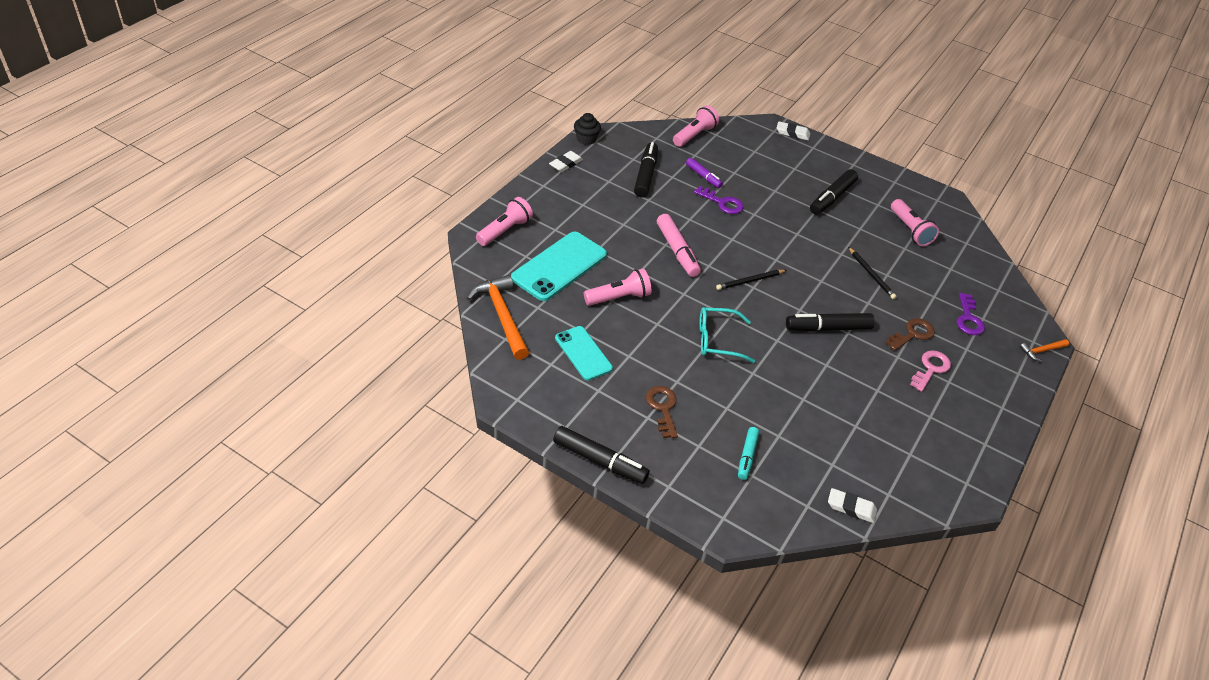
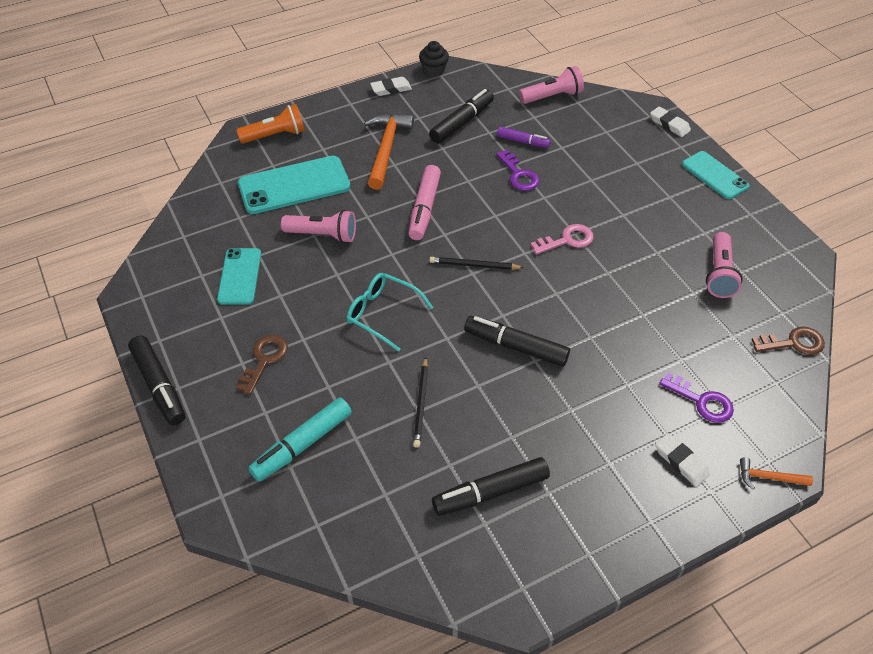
camera: 35 degrees right, 5 degrees up
orange hammer [467,275,529,360] -> orange hammer moved to [364,113,414,190]
pink flashlight [476,197,533,246] -> orange flashlight [236,104,305,144]
purple marker [686,158,723,188] -> purple marker turned 60 degrees counterclockwise [497,127,551,148]
turquoise marker [738,427,759,480] -> turquoise marker [248,398,352,482], size x1.63
black marker [810,169,858,215] -> black marker moved to [432,457,550,516]
white eraser [828,488,877,523] -> white eraser moved to [655,433,710,487]
black pencil [848,247,897,299] -> black pencil moved to [413,357,428,448]
brown key [886,318,935,351] -> brown key moved to [752,327,825,355]
pink key [910,350,951,392] -> pink key moved to [531,224,594,255]
purple key [957,293,985,335] -> purple key turned 90 degrees counterclockwise [659,373,734,423]
none -> turquoise phone [682,151,750,199]

